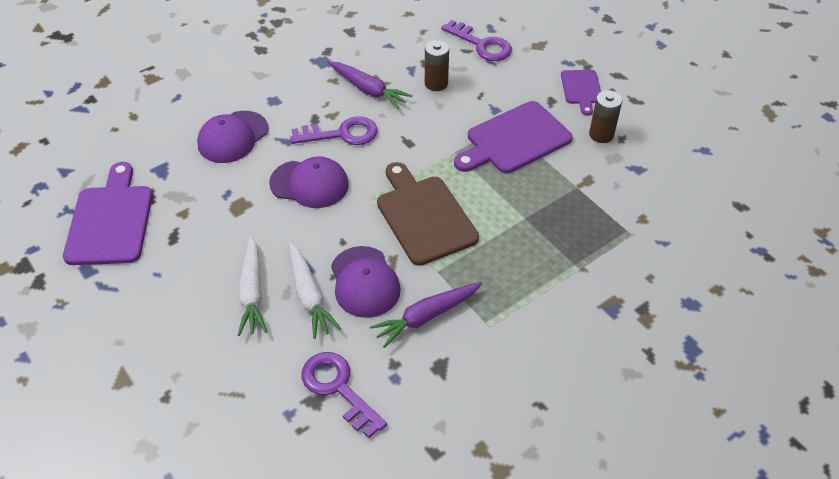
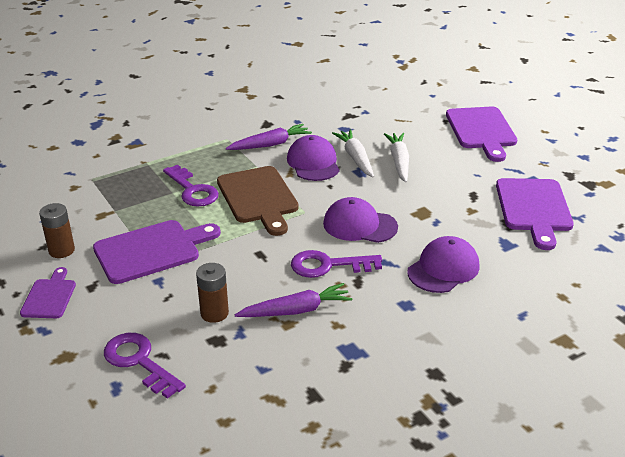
camera: 175 degrees left, 15 degrees down
purple key [301,352,387,438] -> purple key moved to [163,165,219,207]
purple carrot [328,61,412,109] -> purple carrot turned 120 degrees clockwise [235,283,352,317]
none -> purple cutting board [446,107,517,162]

